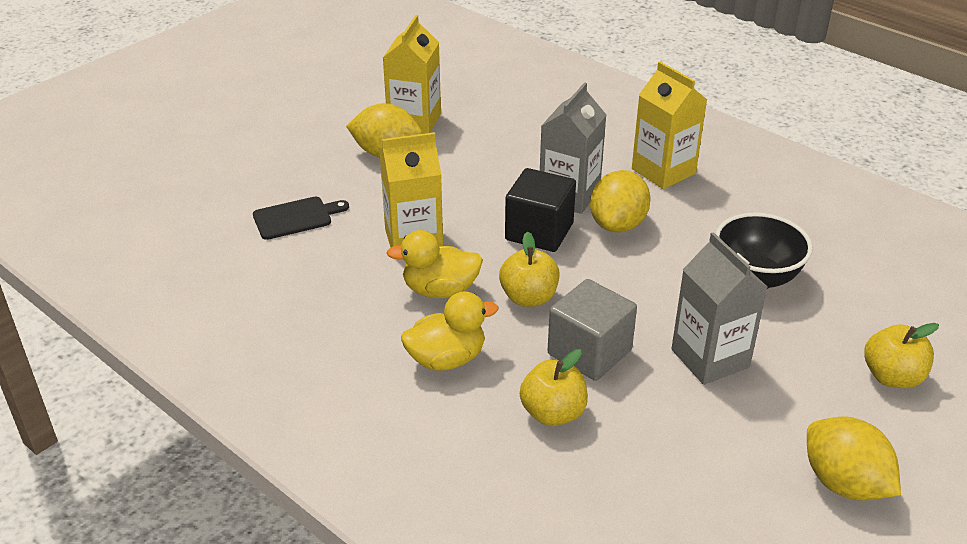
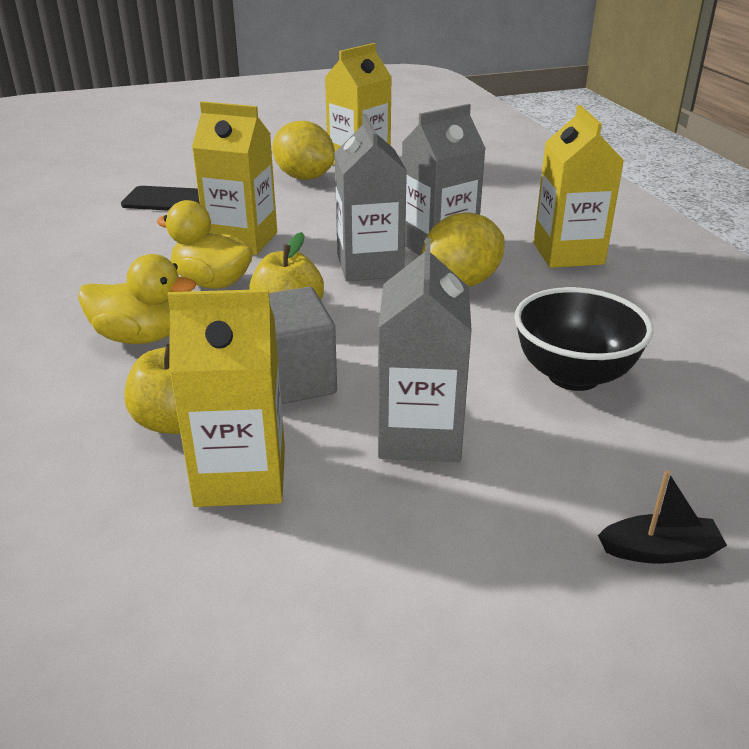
camera: 30 degrees right, 5 degrees down
black cube [505,168,576,252] -> grey carton [335,114,407,282]
yellow lemon [807,416,901,501] -> none
yellow apple [864,323,939,388] -> black boat [598,470,727,564]
none -> yellow carton [168,289,285,507]

